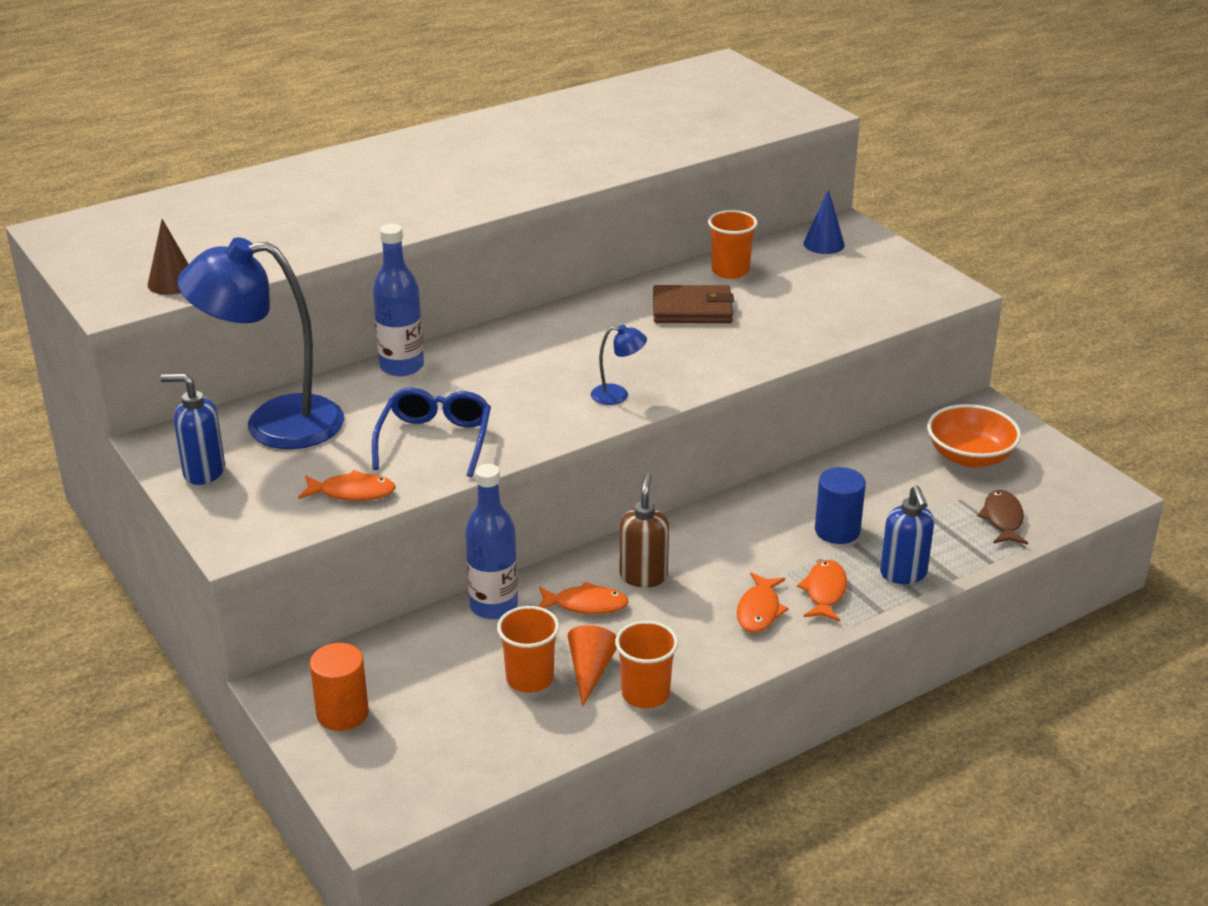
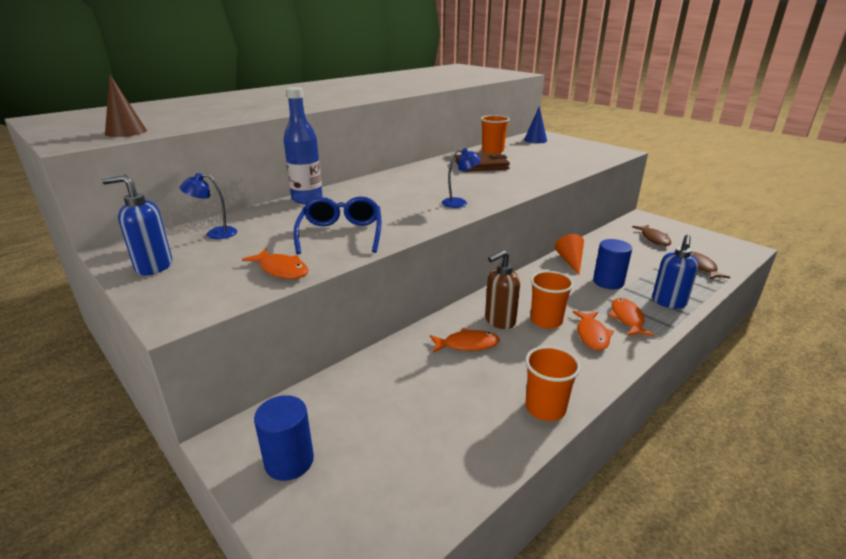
camera: 10 degrees left, 5 degrees down
blue lamp [177,237,344,449] -> blue lamp [180,173,237,239], size x0.40
orange fish [298,470,396,501] -> orange fish turned 45 degrees clockwise [242,249,309,279]
orange cylinder [310,643,369,731] -> blue cylinder [254,395,314,481]
blue bottle [465,464,518,619] -> none
orange cup [497,606,559,693] -> orange cup moved to [530,271,574,329]
orange cone [568,625,617,707] -> orange cone moved to [555,234,584,275]
brown soap dispenser [620,473,669,587] -> brown soap dispenser turned 120 degrees counterclockwise [485,250,520,329]
blue soap dispenser [880,485,934,584] -> blue soap dispenser turned 45 degrees clockwise [652,235,699,309]
orange bowl [927,404,1021,468] -> brown fish [632,225,671,246]

